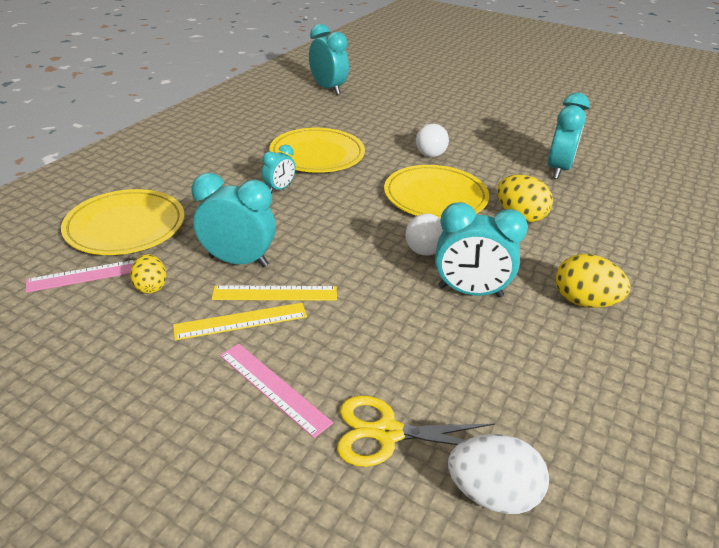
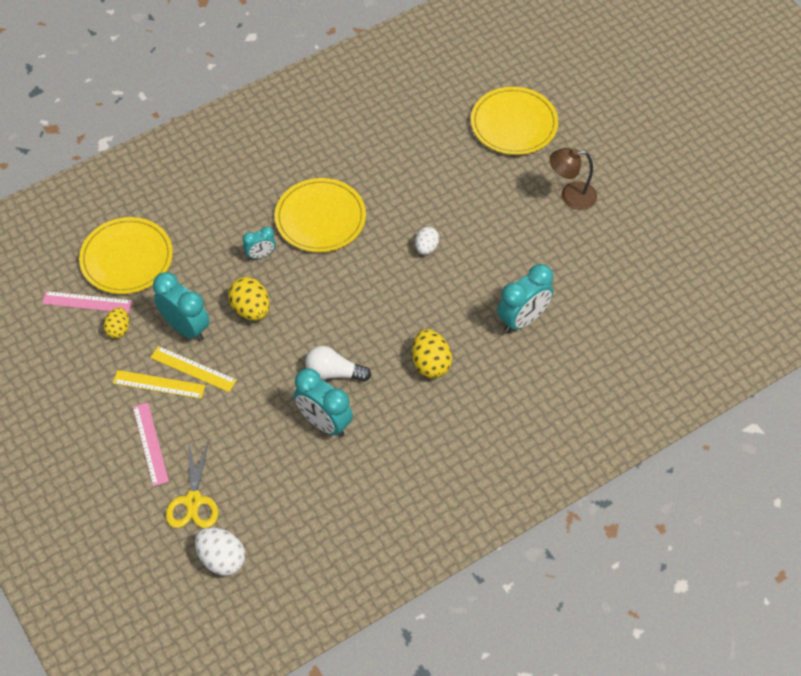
camera: 30 degrees right, 20 degrees up
turquoise clock [309,24,349,95] -> none
yellow scissors [337,396,495,467] -> yellow scissors turned 120 degrees counterclockwise [166,440,218,528]
yellow plate [384,165,489,219] -> yellow plate moved to [471,87,558,155]
white light bulb [416,124,449,157] -> white egg [415,227,439,255]
yellow egg [556,254,630,308] -> yellow egg moved to [228,277,270,321]
none -> brown lamp [549,148,597,210]

